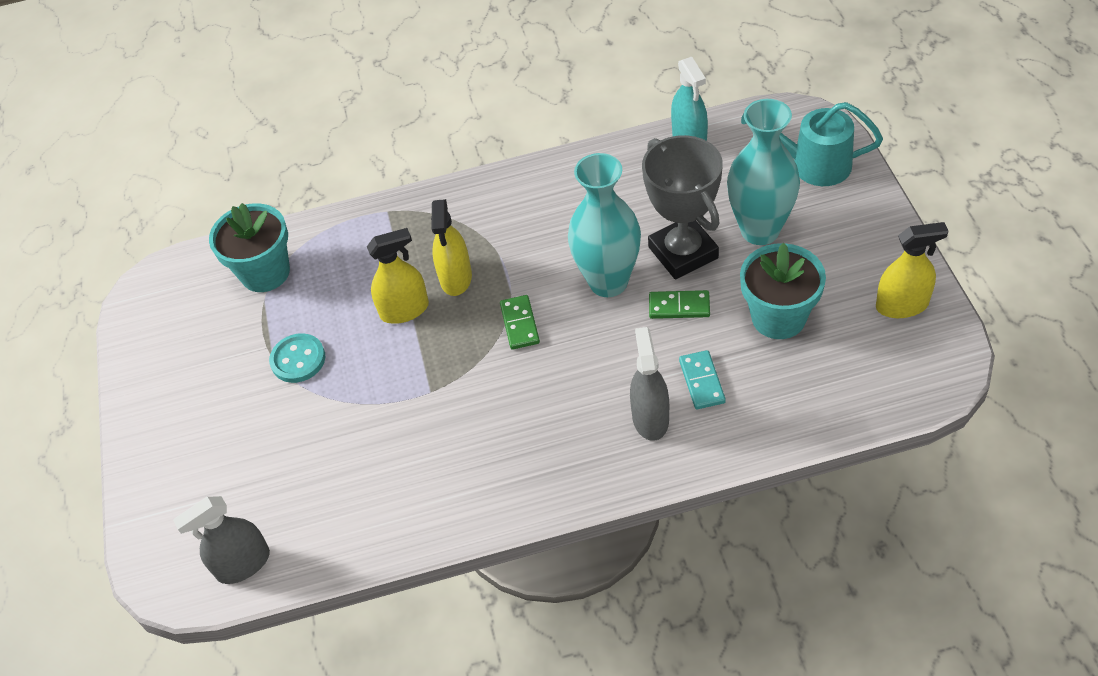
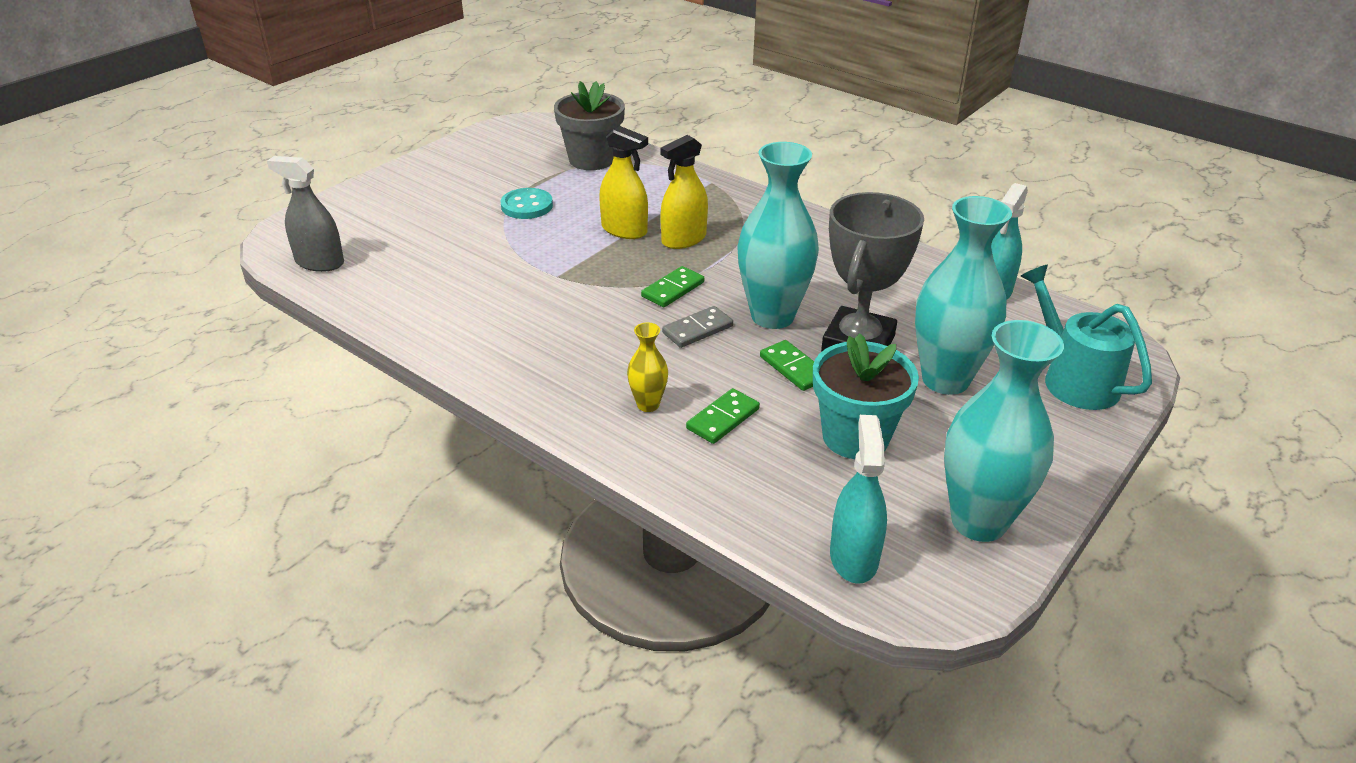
camera: 45 degrees right, 15 degrees down
turquoise flower pot [209,203,290,292] -> grey flower pot [554,81,625,170]
grey spray bottle [630,327,669,441] -> yellow vase [627,322,668,412]
turquoise domino [679,350,726,409] -> green domino [686,388,760,444]
yellow spray bottle [876,222,949,318] -> turquoise vase [944,320,1064,542]
none -> grey domino [662,306,733,348]
none -> turquoise spray bottle [830,415,887,584]

